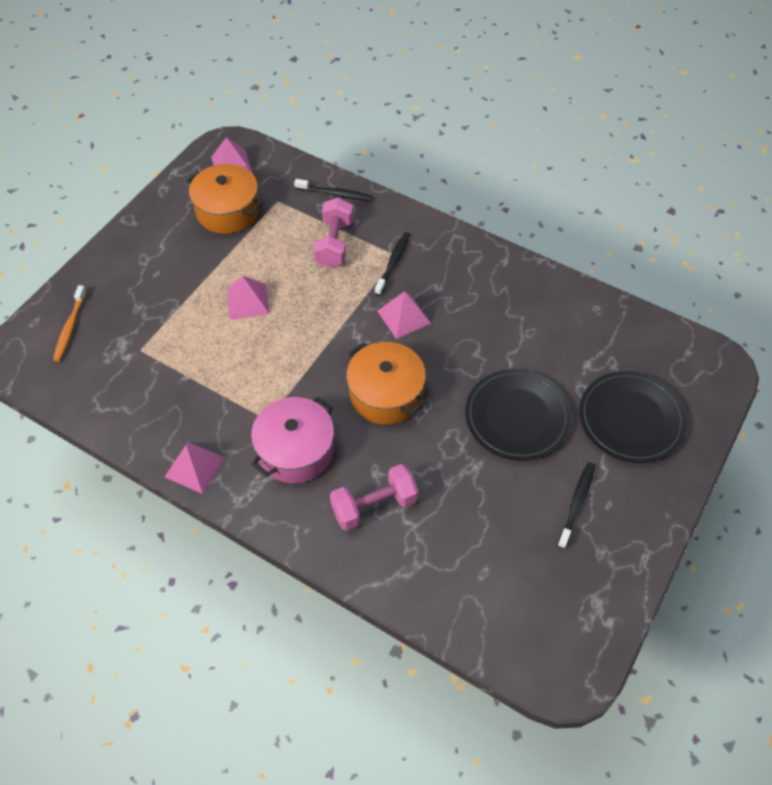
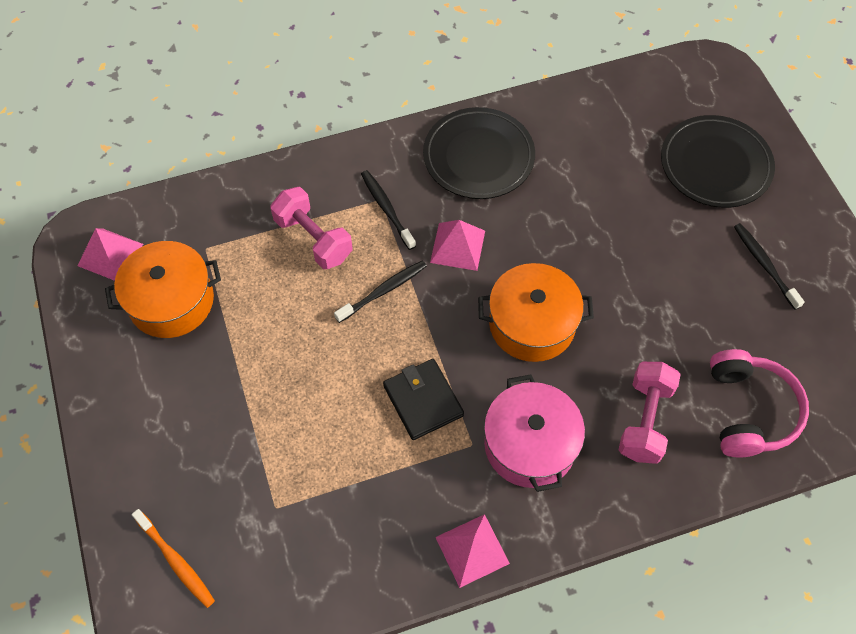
camera: 50 degrees left, 5 degrees up
pink pyramid [227,275,270,320] -> none
black toothbrush [294,179,373,201] -> black toothbrush moved to [334,260,427,323]
black plate [465,369,572,461] -> black plate moved to [423,107,535,199]
none -> black wallet [383,359,464,440]
none -> pink headphones [710,349,809,458]

